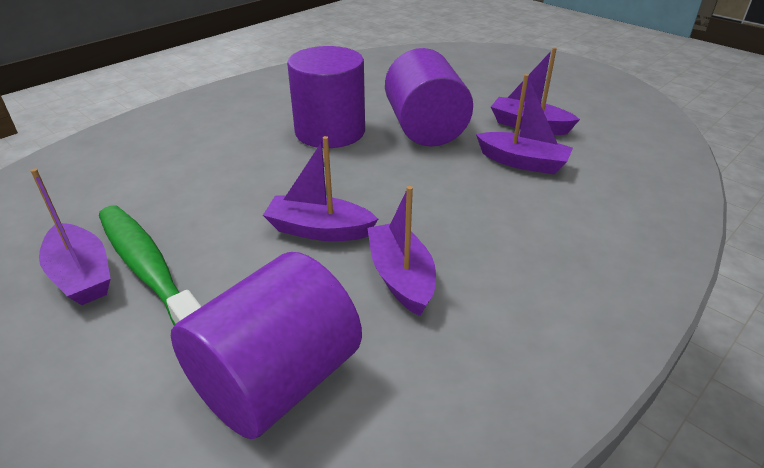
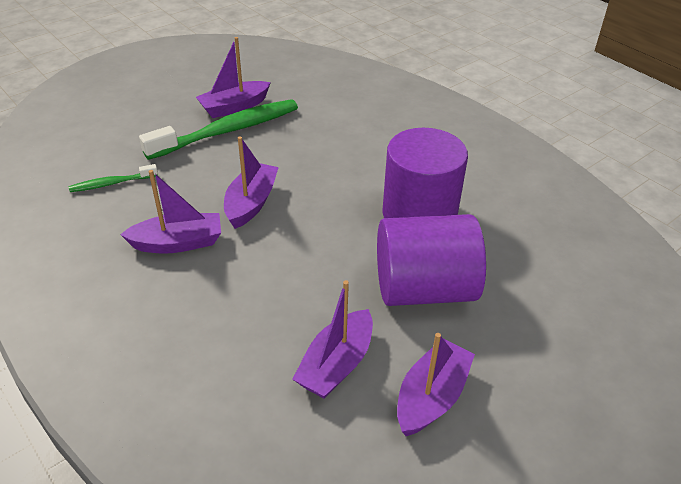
camera: 95 degrees right, 5 degrees up
purple cylinder [171,252,362,439] -> green toothbrush [69,164,158,192]

